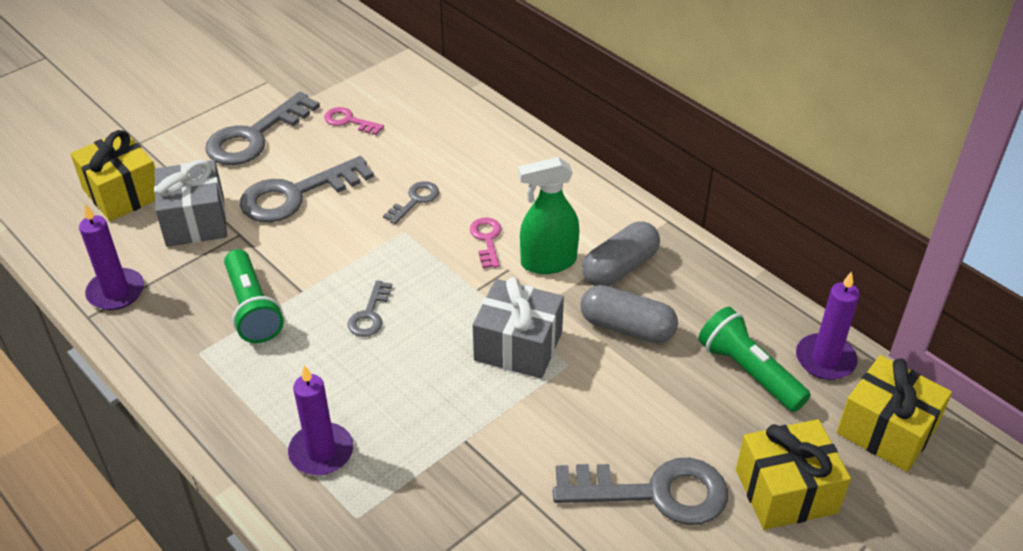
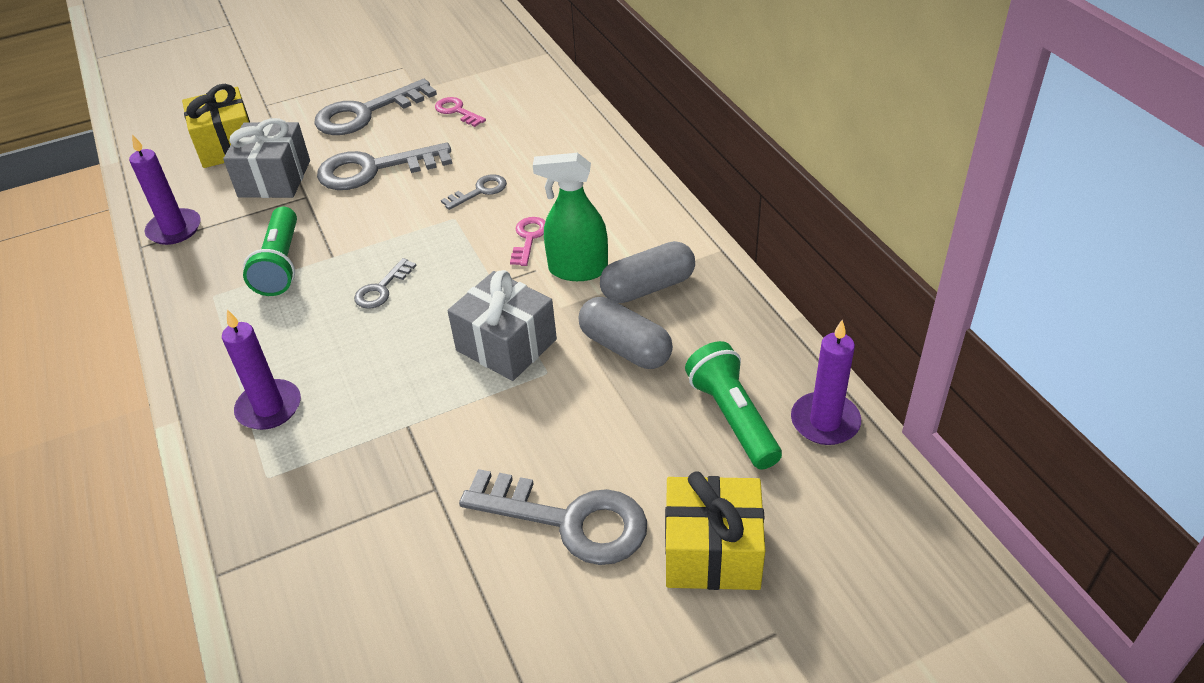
camera: 20 degrees right, 0 degrees up
yellow gift [837,355,952,472] -> none

